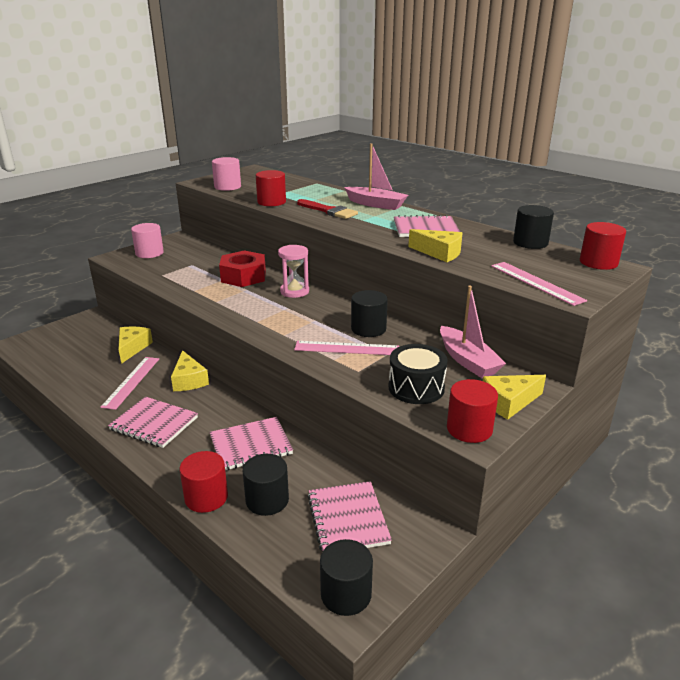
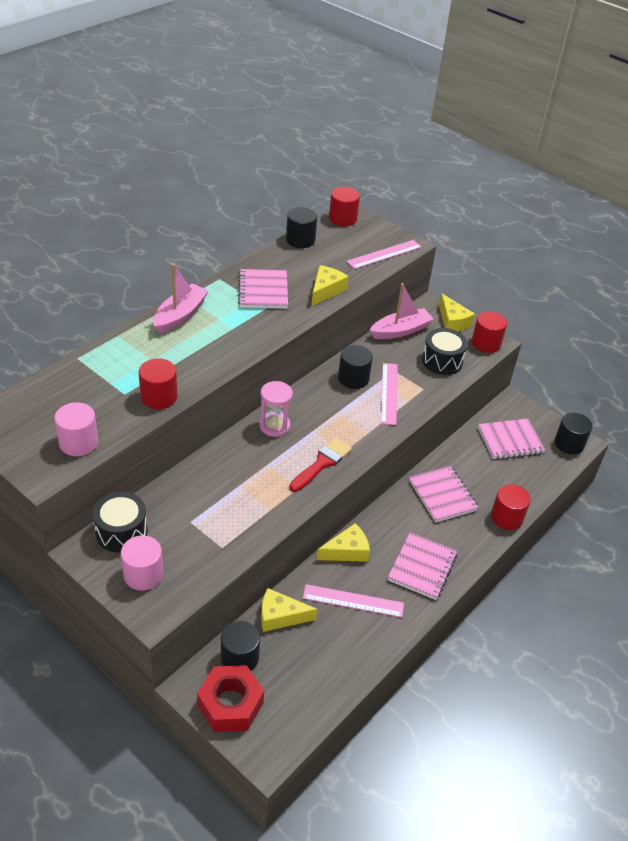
camera: 95 degrees left, 15 degrees up
red nut [219,250,266,287] -> red nut moved to [197,665,264,732]
black cylinder [243,454,289,516] -> black cylinder moved to [221,621,260,671]
red brush [297,199,358,219] -> red brush moved to [289,438,352,492]
none -> black drum [93,492,148,553]

